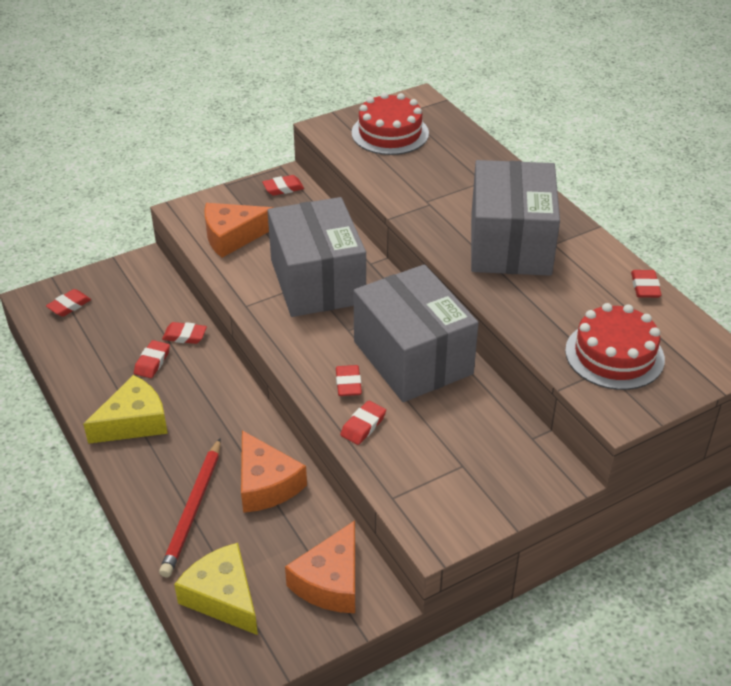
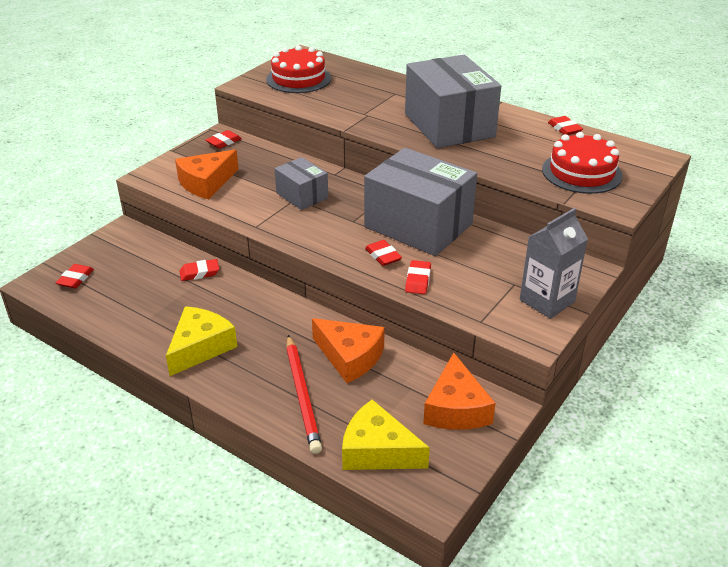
camera: 25 degrees left, 5 degrees down
red eraser [134,340,170,378] -> none
grey box [268,197,366,317] -> grey box [275,157,328,210], size x0.52
none -> grey carton [520,208,588,319]

